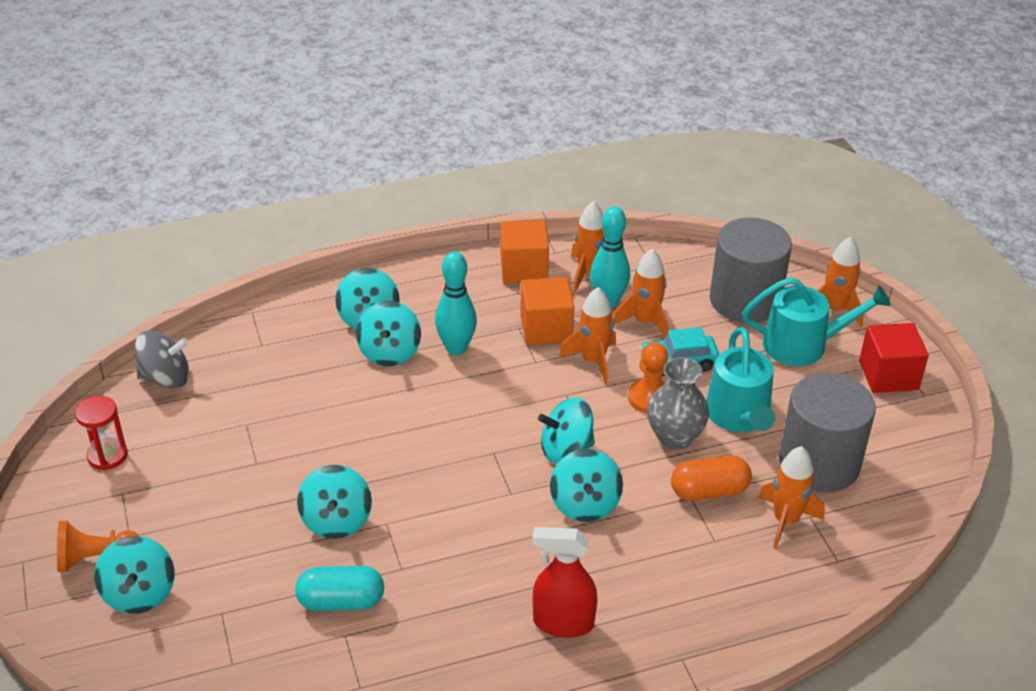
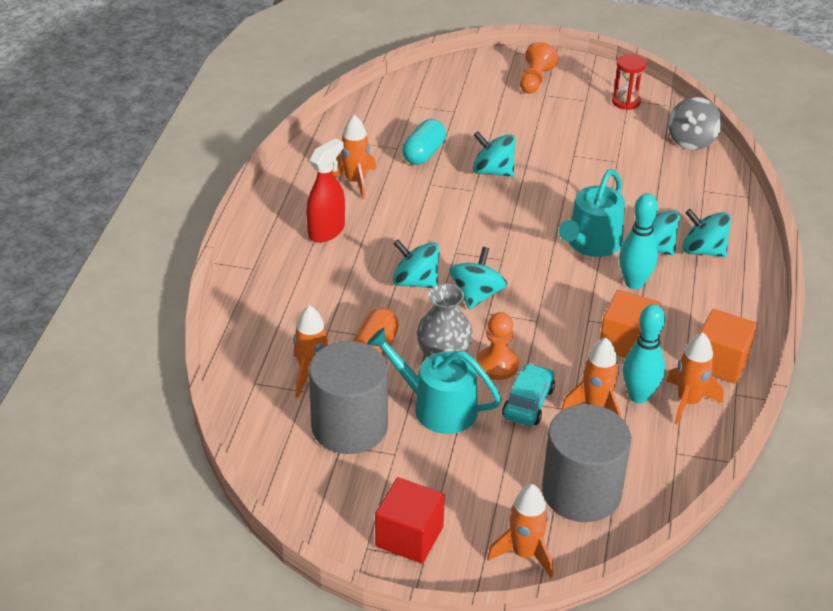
camera: 120 degrees right, 0 degrees up
turquoise spinning top [94,536,174,614] -> none
orange rocket [559,287,616,384] -> orange rocket moved to [332,115,376,199]
turquoise watering can [742,277,891,366] -> turquoise watering can moved to [559,169,625,257]

